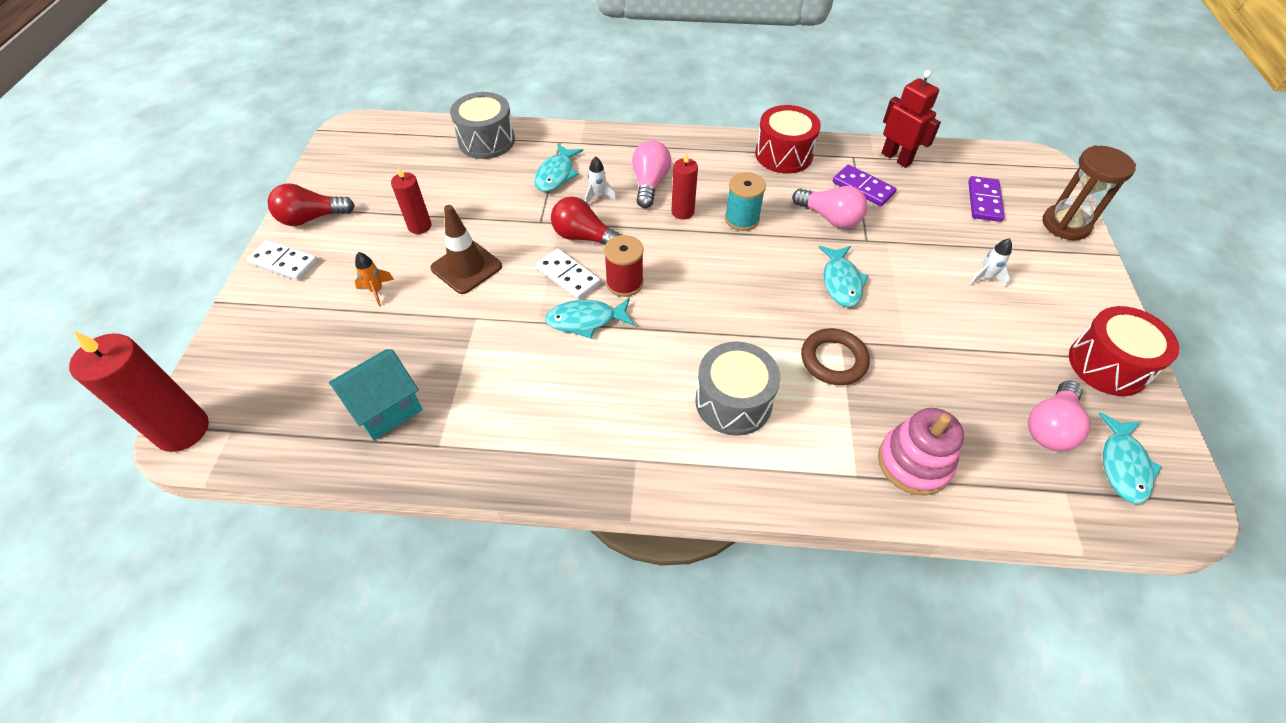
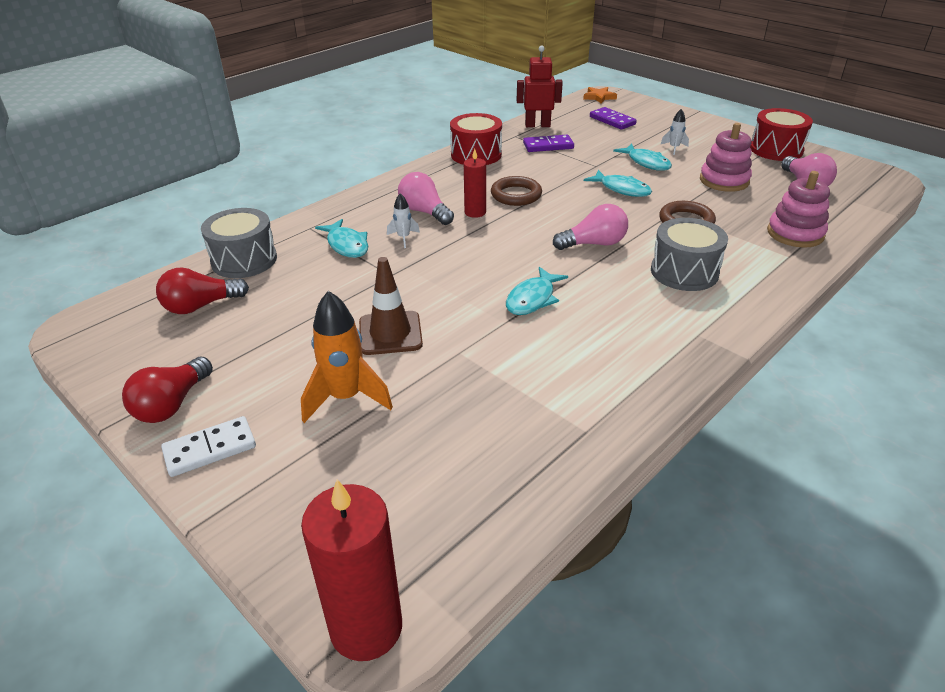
camera: 50 degrees left, 15 degrees down
turquoise house [329,349,423,440] -> none
orange rocket [355,252,394,306] -> orange rocket [301,291,393,423], size x1.97
red candle [391,166,432,234] -> none
white domino [536,248,601,300] -> none
red light bulb [551,197,622,245] -> red light bulb moved to [156,267,249,314]
red spool [604,235,644,297] -> none
turquoise spool [725,172,766,231] -> brown ring [491,176,542,206]
pink light bulb [792,186,867,229] -> pink light bulb moved to [553,204,628,250]
brown hourglass [1042,145,1136,240] -> none
turquoise fish [1098,412,1162,504] -> turquoise fish moved to [613,144,672,171]
none -> orange star [583,87,617,104]
none -> pink stacking toy [700,123,752,192]

